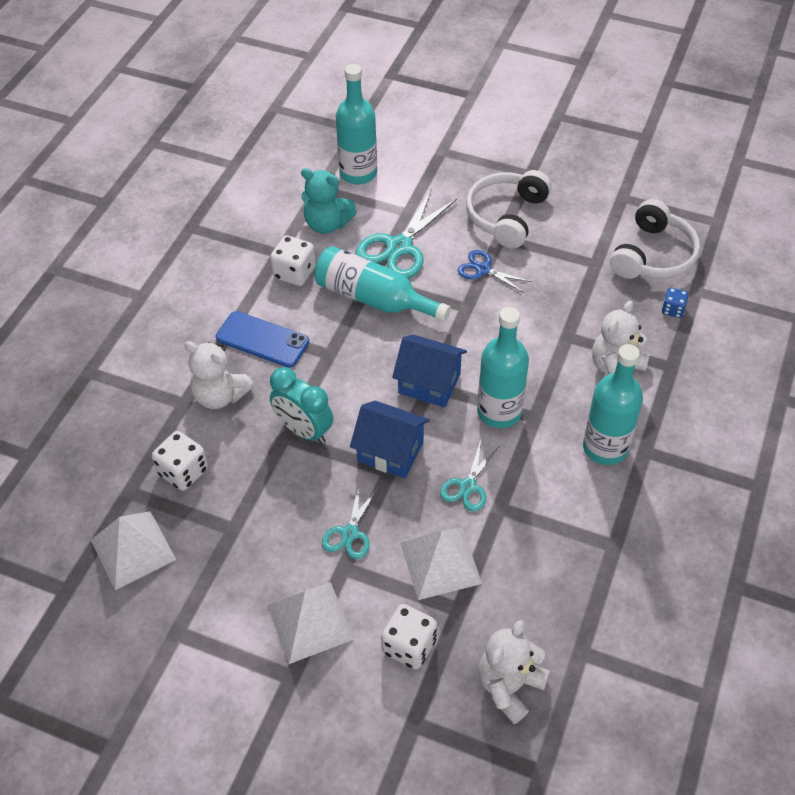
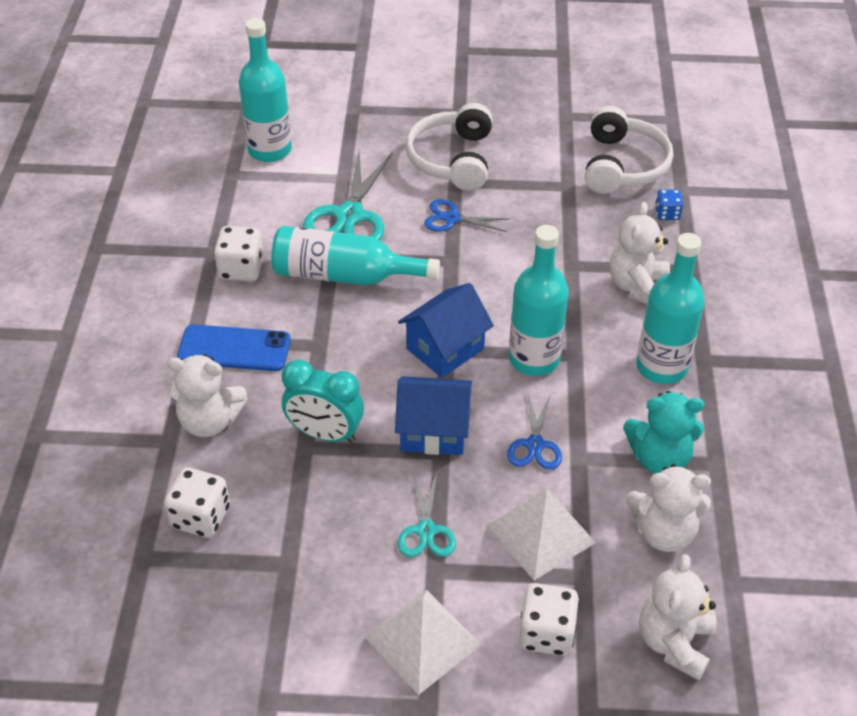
camera: 20 degrees left, 5 degrees down
white pyramid [91,511,176,590] -> none
turquoise teddy bear [301,168,357,234] -> turquoise teddy bear moved to [623,391,705,474]
blue house [392,335,467,408] -> blue house turned 45 degrees counterclockwise [398,283,494,378]
turquoise scissors [440,440,500,511] -> blue scissors [507,391,562,470]
none -> white teddy bear [626,464,711,552]

